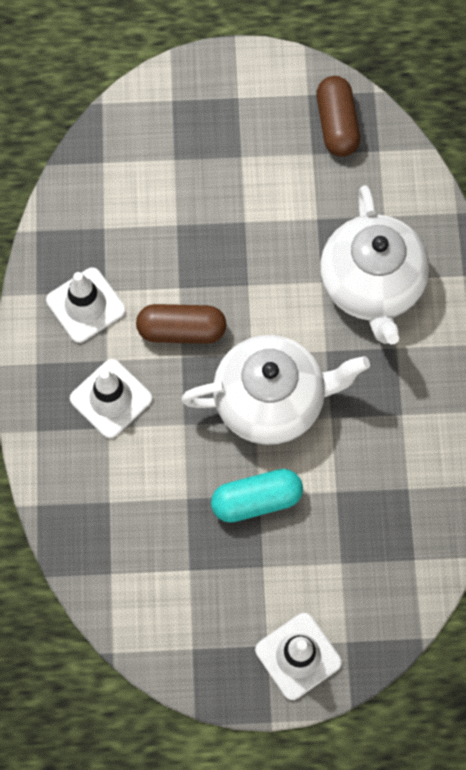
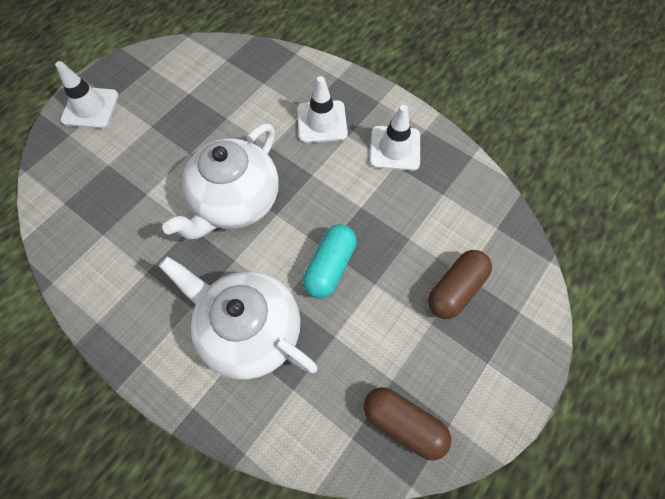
camera: 130 degrees right, 5 degrees down
brown capsule [136,304,227,344] -> brown capsule moved to [428,250,492,319]
turquoise capsule [211,469,303,523] -> turquoise capsule moved to [303,224,357,298]

